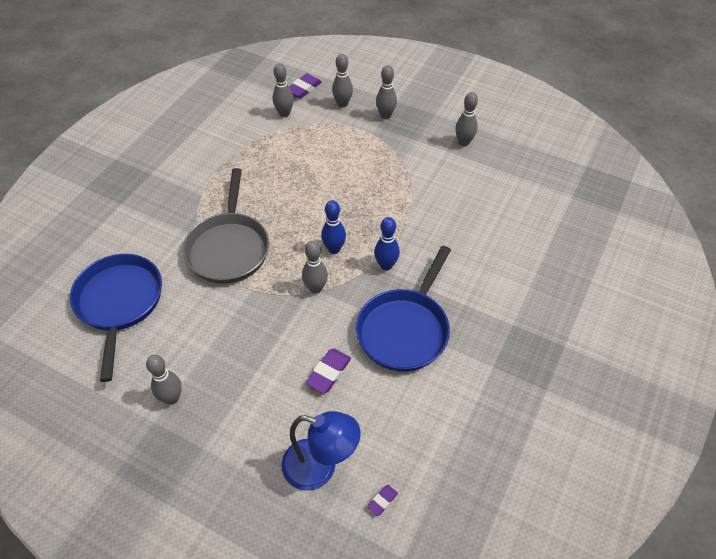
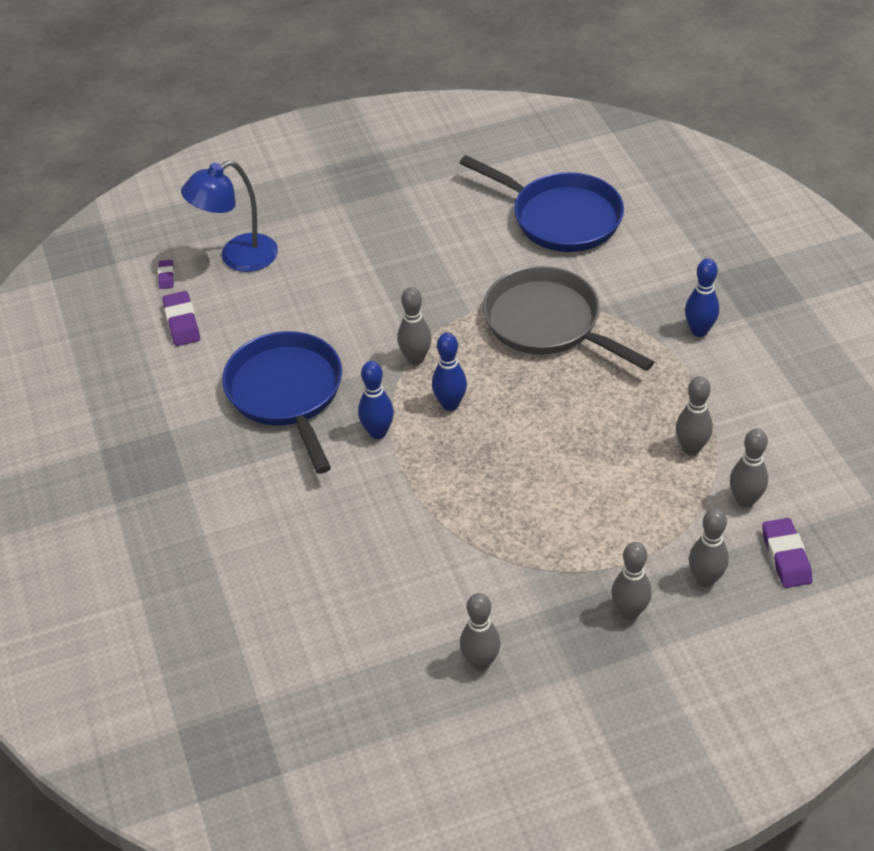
camera: 135 degrees right, 5 degrees down
grey bowling pin [146,355,182,405] -> grey bowling pin moved to [676,376,713,455]
purple eraser [306,349,351,393] -> purple eraser moved to [163,291,200,346]
none -> blue bowling pin [685,258,719,337]

